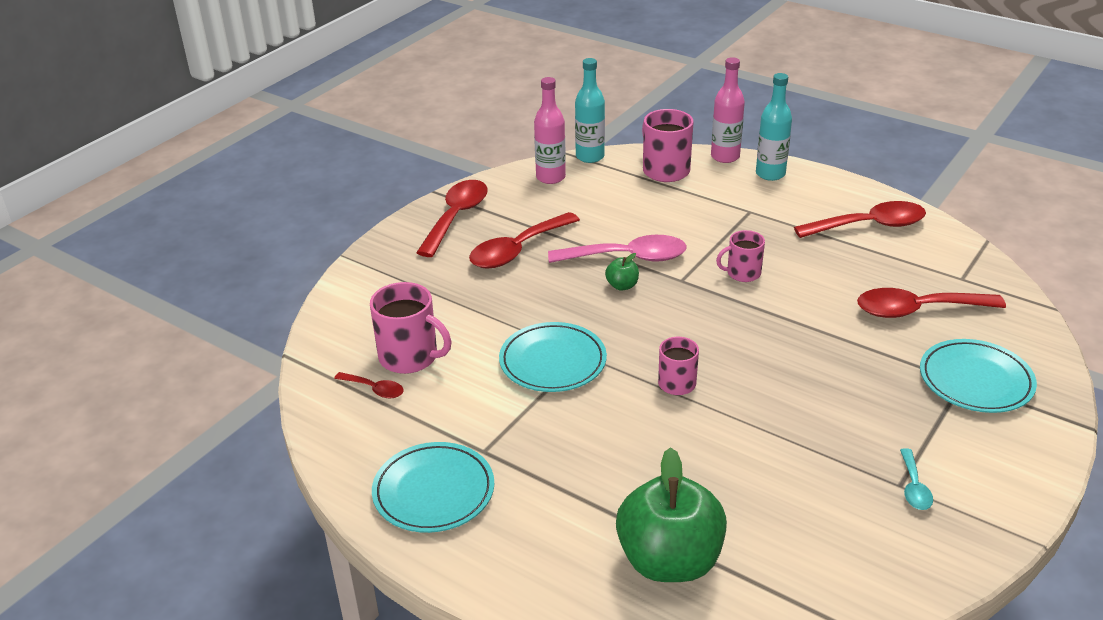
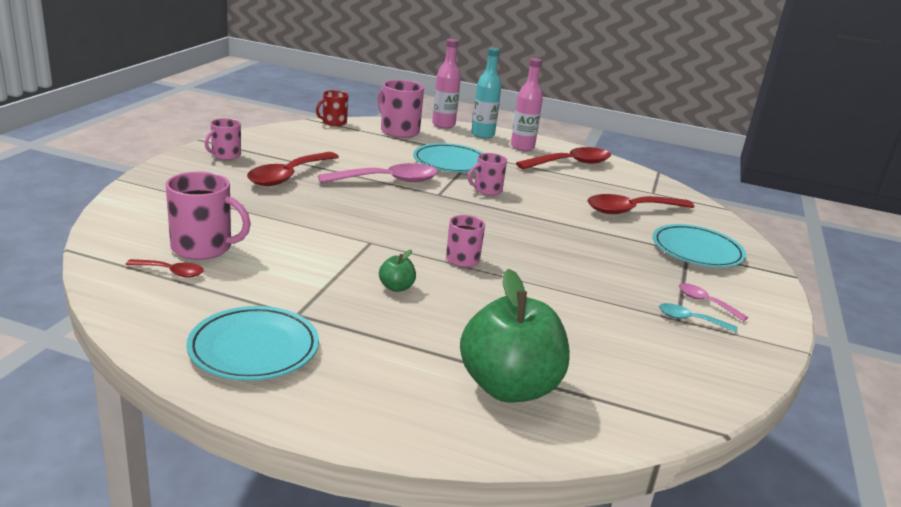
camera: 20 degrees left, 10 degrees down
red spoon [416,180,488,257] -> pink mug [205,118,241,160]
turquoise plate [499,322,607,392] -> turquoise plate moved to [413,143,483,173]
pink bottle [534,77,566,184] -> pink bottle moved to [511,58,543,151]
turquoise bottle [575,58,605,163] -> red mug [316,90,348,126]
green apple [605,253,639,290] -> green apple moved to [379,250,416,292]
turquoise spoon [900,448,933,510] -> turquoise spoon turned 120 degrees clockwise [659,303,737,332]
none -> pink spoon [679,283,748,321]

